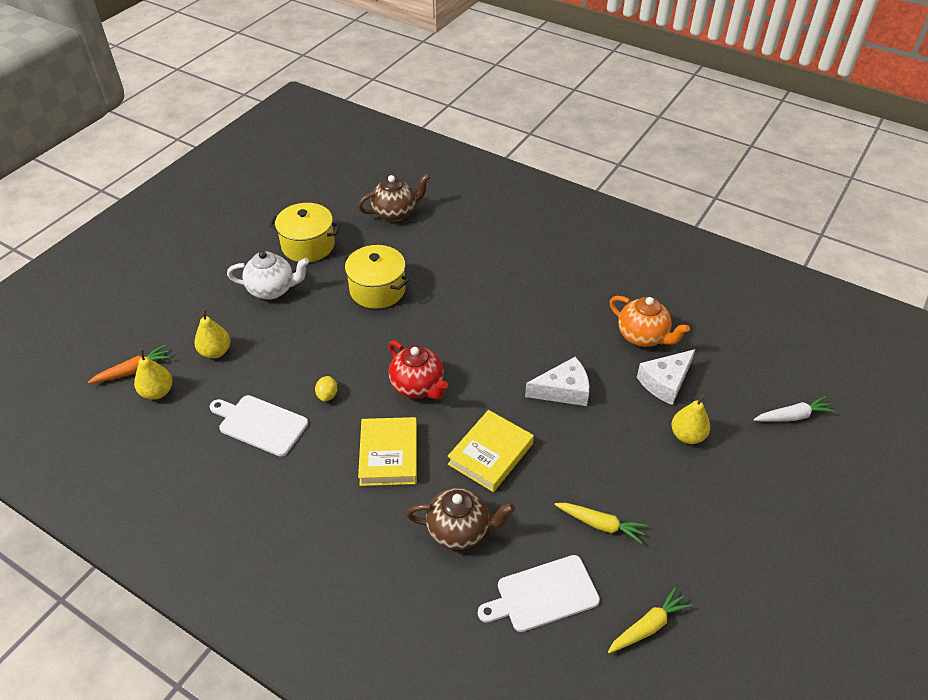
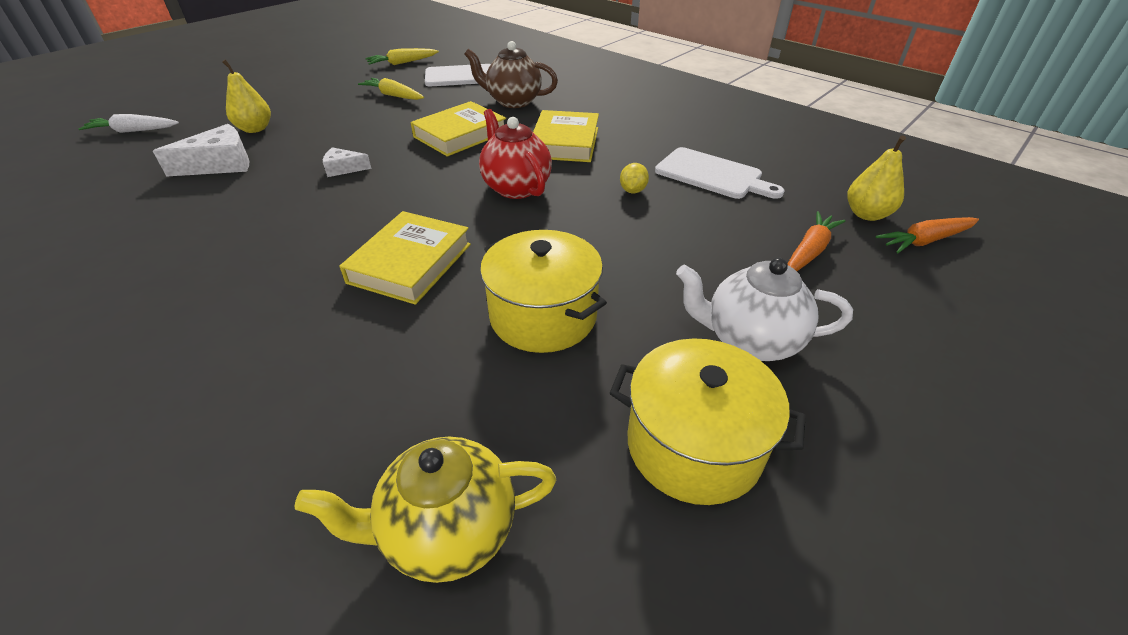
camera: 170 degrees left, 5 degrees down
yellow pear [194,309,230,359] -> orange carrot [788,211,846,271]
brown teapot [358,173,430,222] -> yellow teapot [295,436,556,583]
white cheese [525,357,589,406] -> white cheese [323,147,372,177], size x0.56
orange teapot [610,296,690,347] -> none
none -> yellow book [339,211,471,305]

